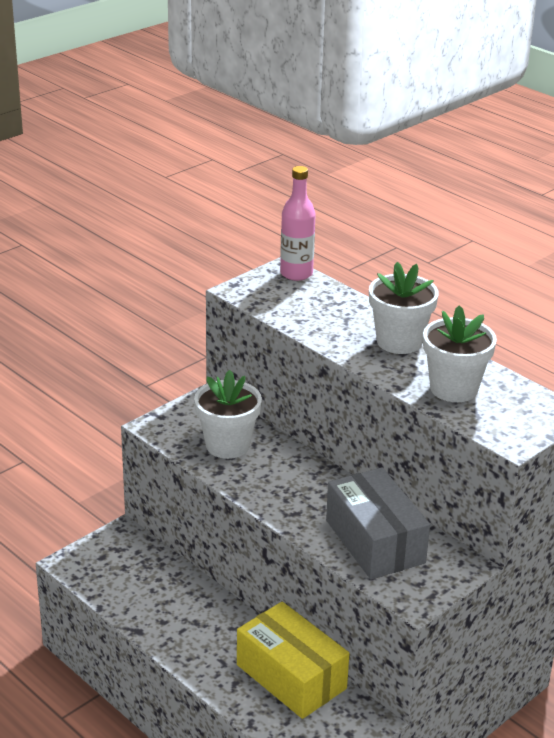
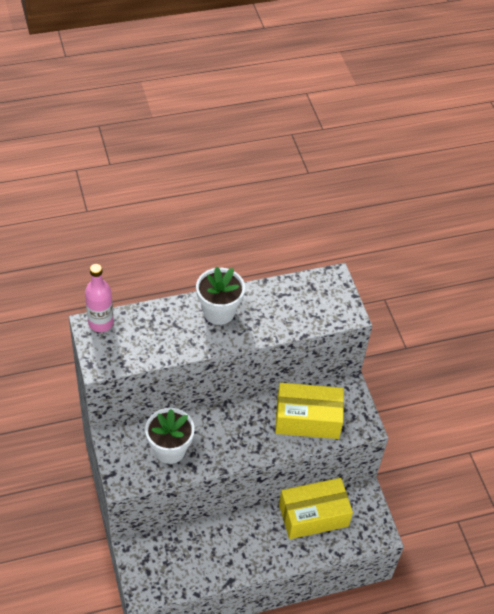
camera: 65 degrees left, 20 degrees up
grey box [326,467,430,579] -> yellow box [275,383,344,439]
white flower pot [423,305,497,402] -> none

